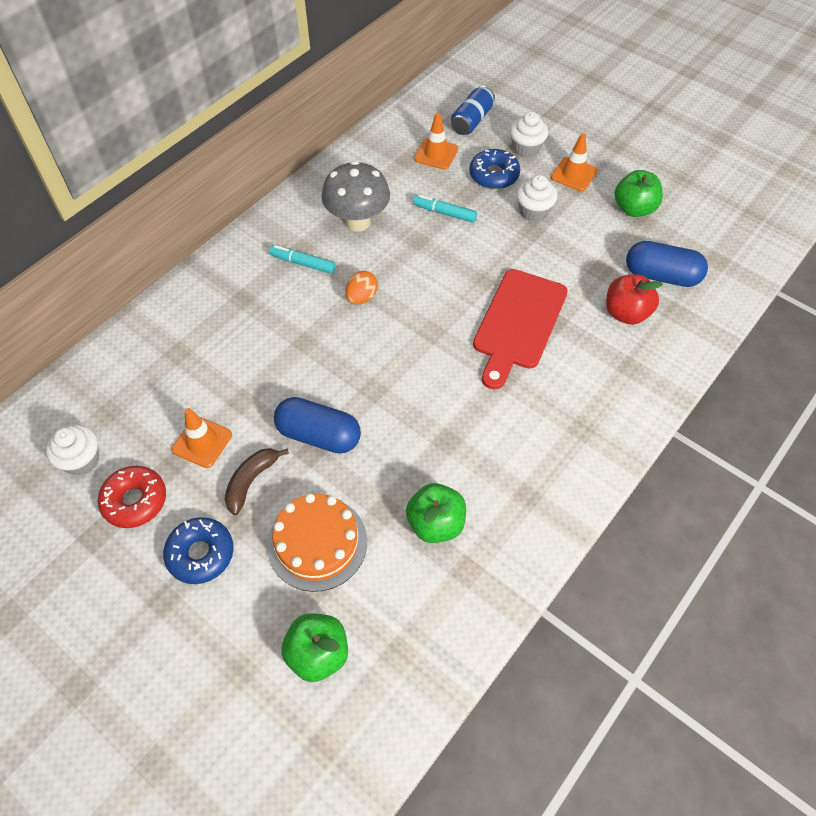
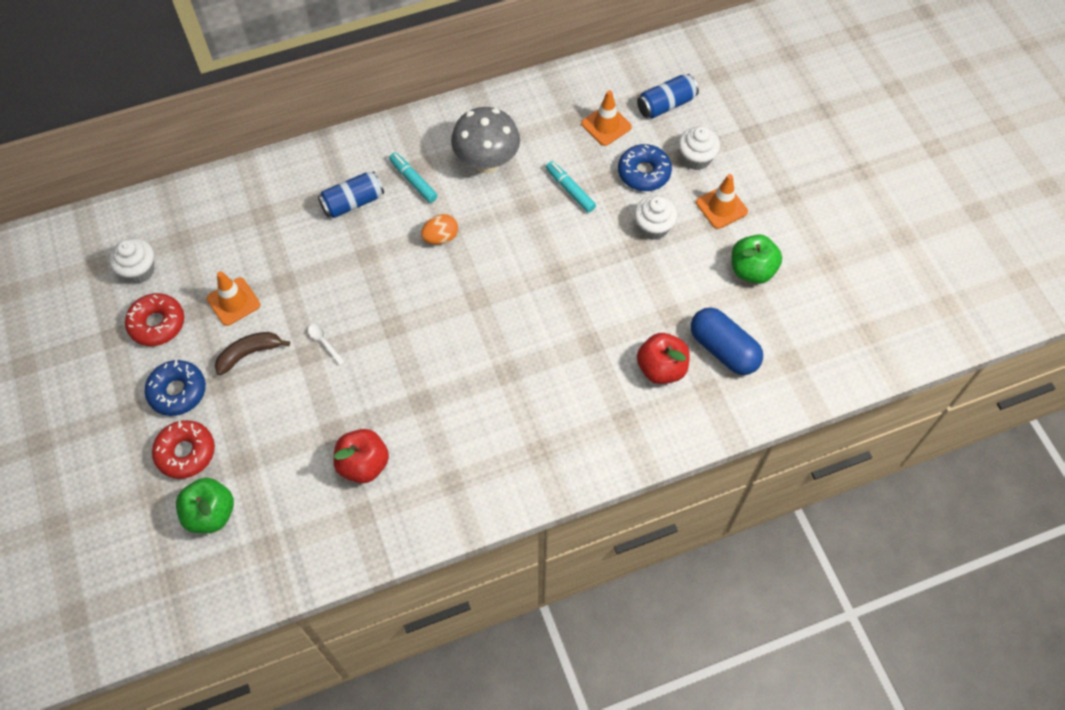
camera: 30 degrees right, 5 degrees up
orange cake [267,493,367,592] -> none
blue capsule [274,397,361,454] -> white spoon [308,324,345,366]
green apple [406,483,466,543] -> red apple [334,429,389,483]
red cutting board [473,269,568,390] -> none
none -> red donut [152,420,215,479]
none -> blue can [318,171,384,218]

